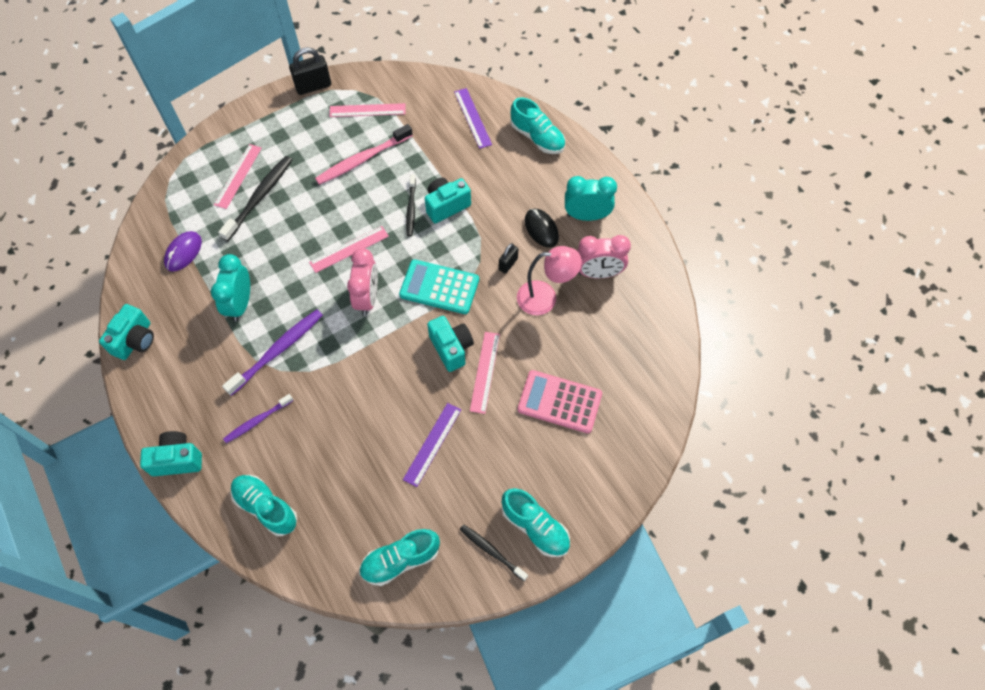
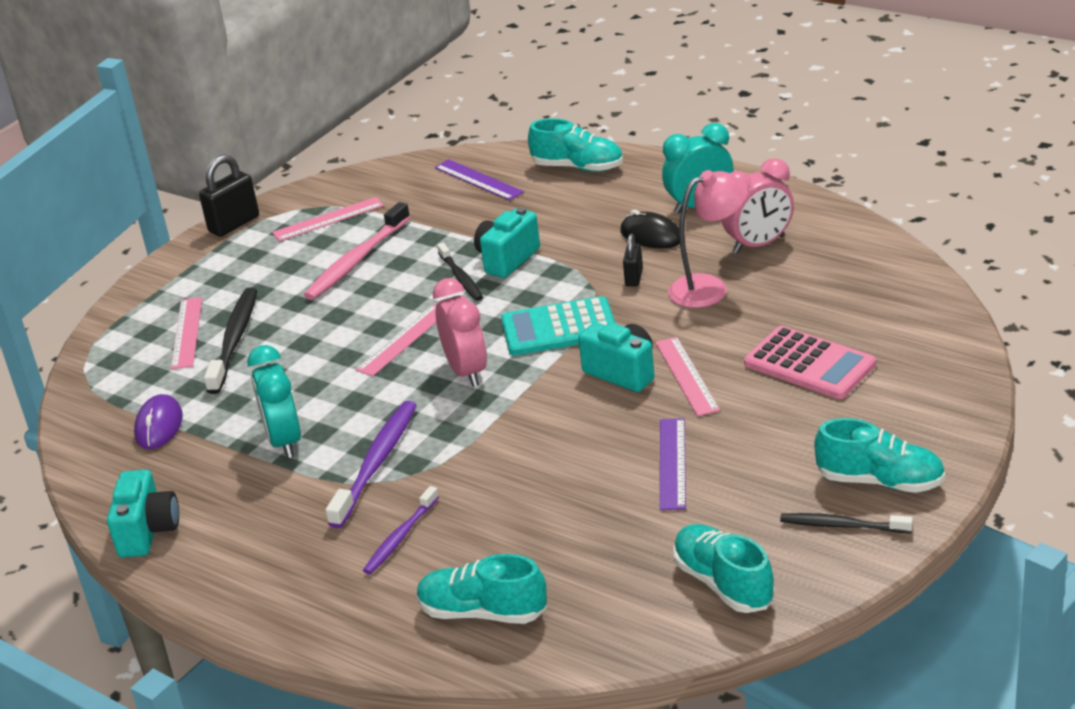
camera: 20 degrees left, 30 degrees down
turquoise camera [140,431,202,476] -> none
turquoise shoe [359,529,440,586] -> turquoise shoe turned 105 degrees clockwise [673,524,775,613]
pink calculator [518,370,602,433] -> pink calculator turned 135 degrees counterclockwise [744,326,876,399]

